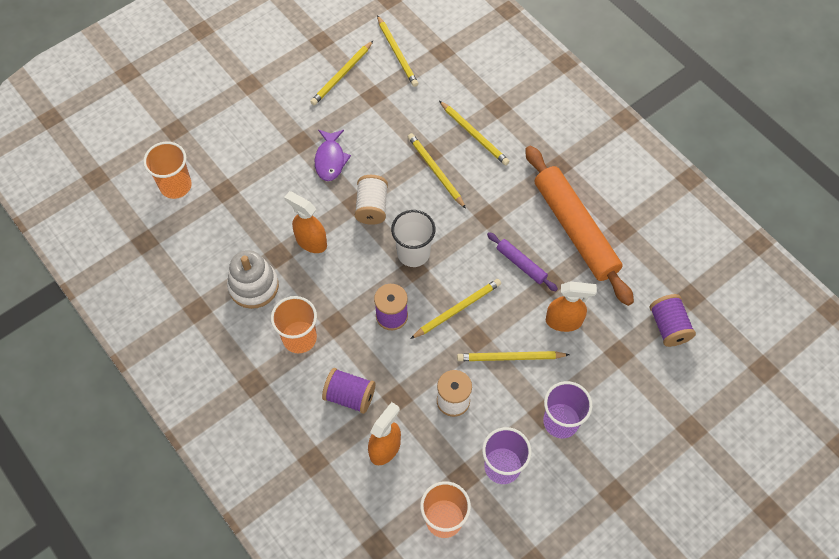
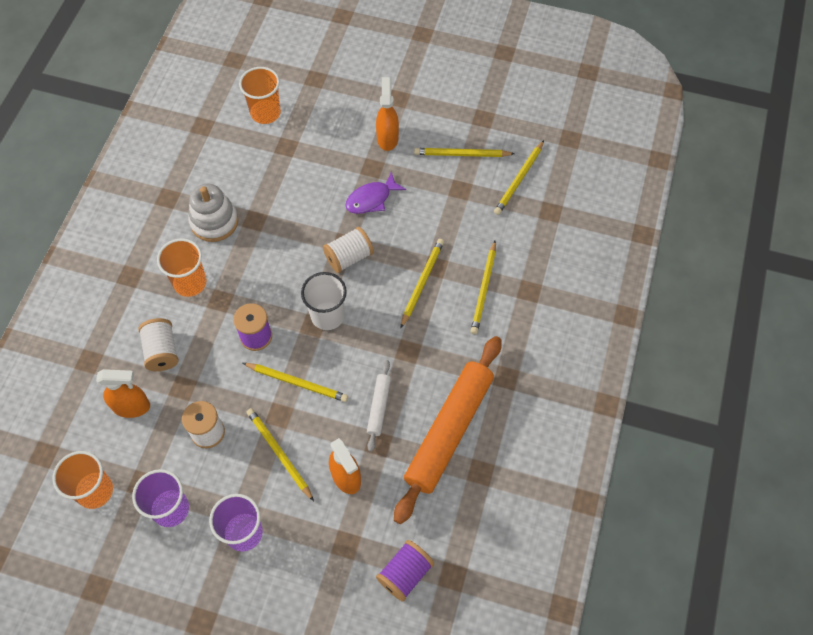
camera: 55 degrees right, 0 degrees up
orange spray bottle [284,191,327,253] -> orange spray bottle moved to [376,77,399,151]
purple spool [322,368,375,414] -> white spool [139,318,178,371]
purple rolling pin [487,232,558,292] -> white rolling pin [367,360,391,452]

